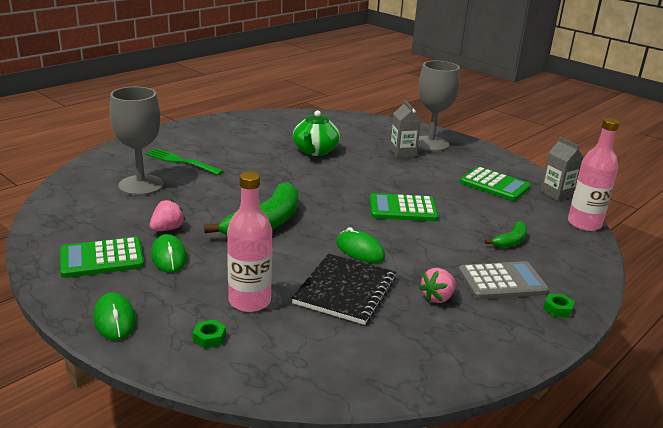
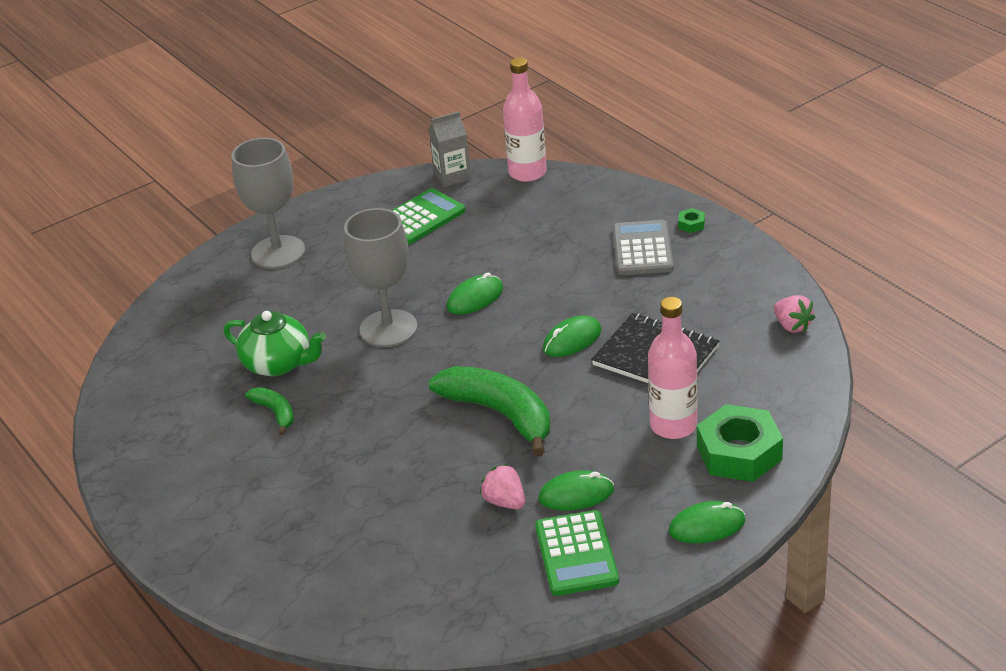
camera: 75 degrees left, 10 degrees up
grey goblet [110,87,164,196] -> grey goblet moved to [344,208,417,347]
green fork [145,149,224,175] -> none
green nut [193,320,226,349] -> green nut [697,404,783,482], size x2.47
green calculator [370,193,438,221] -> green mouse [447,273,503,314]
grey carton [390,100,421,158] -> none
pink strawberry [419,268,456,303] -> pink strawberry moved to [774,295,816,333]
green banana [485,221,527,248] -> green banana moved to [245,387,294,435]

